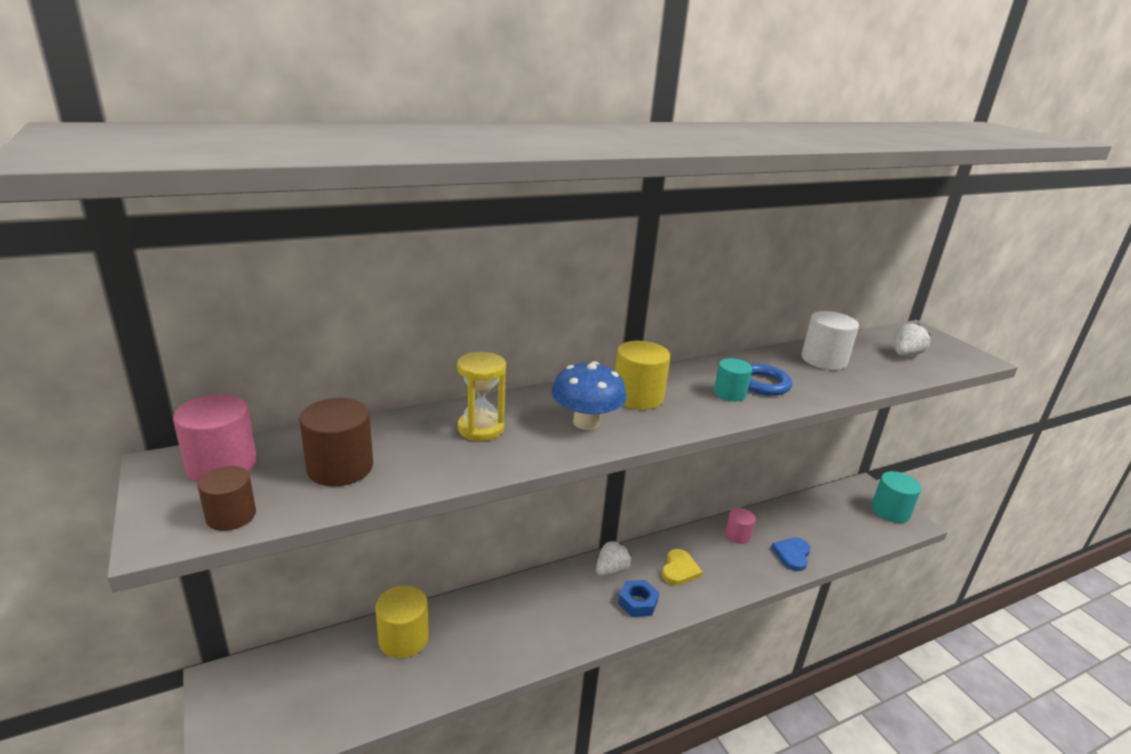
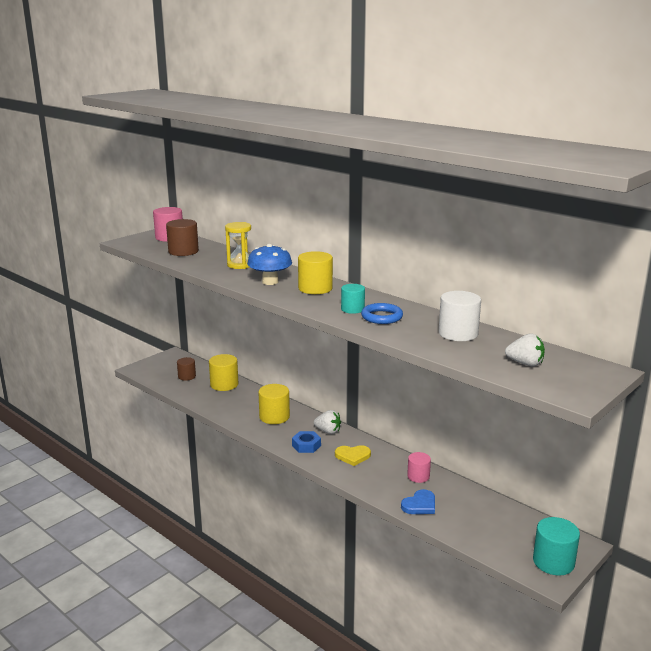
camera: 70 degrees right, 5 degrees down
brown cylinder [198,466,256,531] -> brown cylinder moved to [177,357,196,381]
blue heart [771,538,811,571] -> blue heart turned 135 degrees clockwise [401,489,435,514]
none -> yellow cylinder [258,384,290,424]

